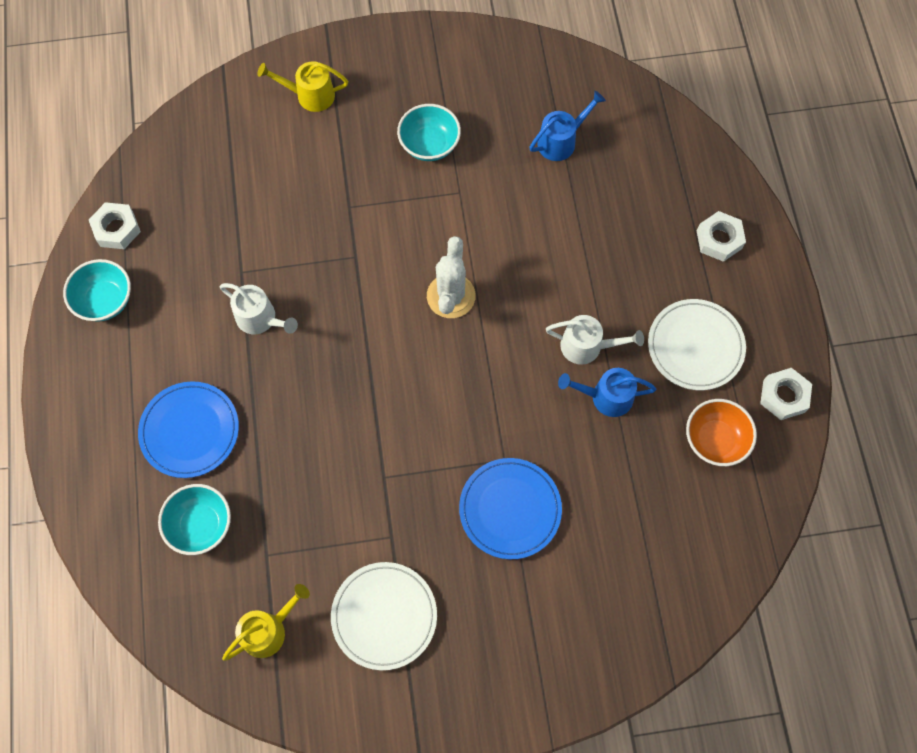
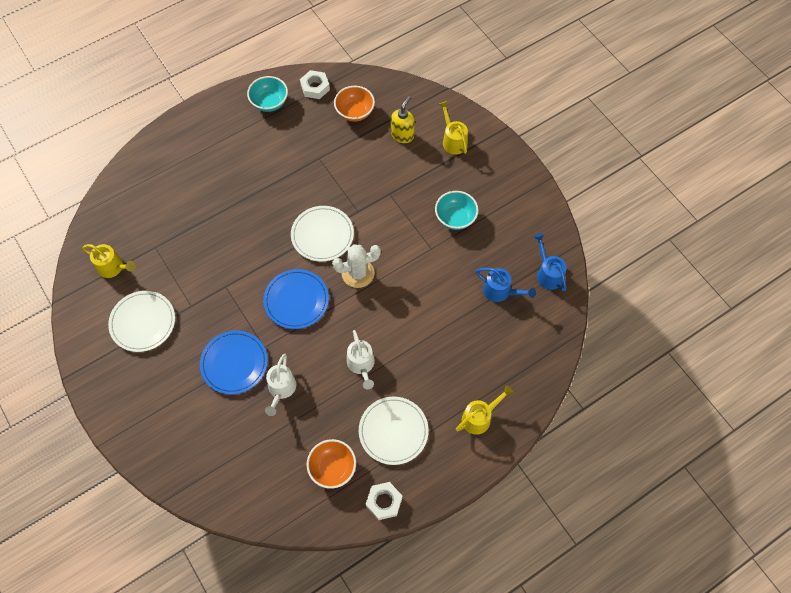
camera: 65 degrees right, 5 degrees down
blue plate [138,381,239,478] -> blue plate moved to [263,269,329,329]
turquoise bowl [158,484,231,555] -> none
white watering can [220,283,298,334] -> white watering can moved to [265,354,296,416]
blue watering can [558,368,656,417] -> blue watering can moved to [534,233,567,292]
white nut [697,211,746,262] -> yellow watering can [456,385,513,435]
none -> white plate [291,206,354,262]
none -> orange bowl [334,86,375,122]
none -> yellow soap dispenser [391,96,415,143]

